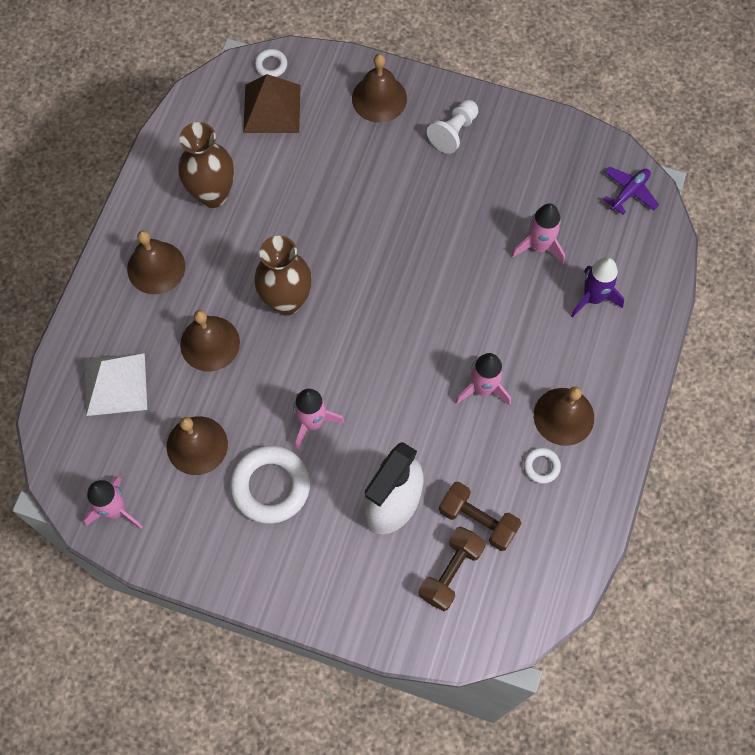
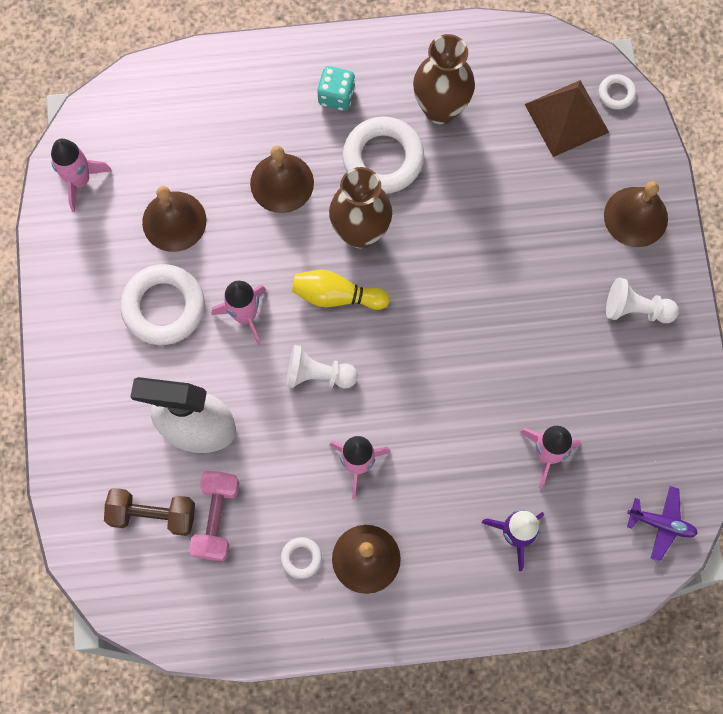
camera: 65 degrees right, 5 degrees up
white pyramid [85,353,147,416] -> none
brown bell [127,230,185,294] -> turquoise dice [317,66,355,111]
brown dumbbell [439,482,521,551] -> pink dumbbell [189,471,240,561]
none -> white pawn [286,345,358,389]
none -> yellow bowling pin [292,270,390,310]
none -> white ring [342,116,424,194]

